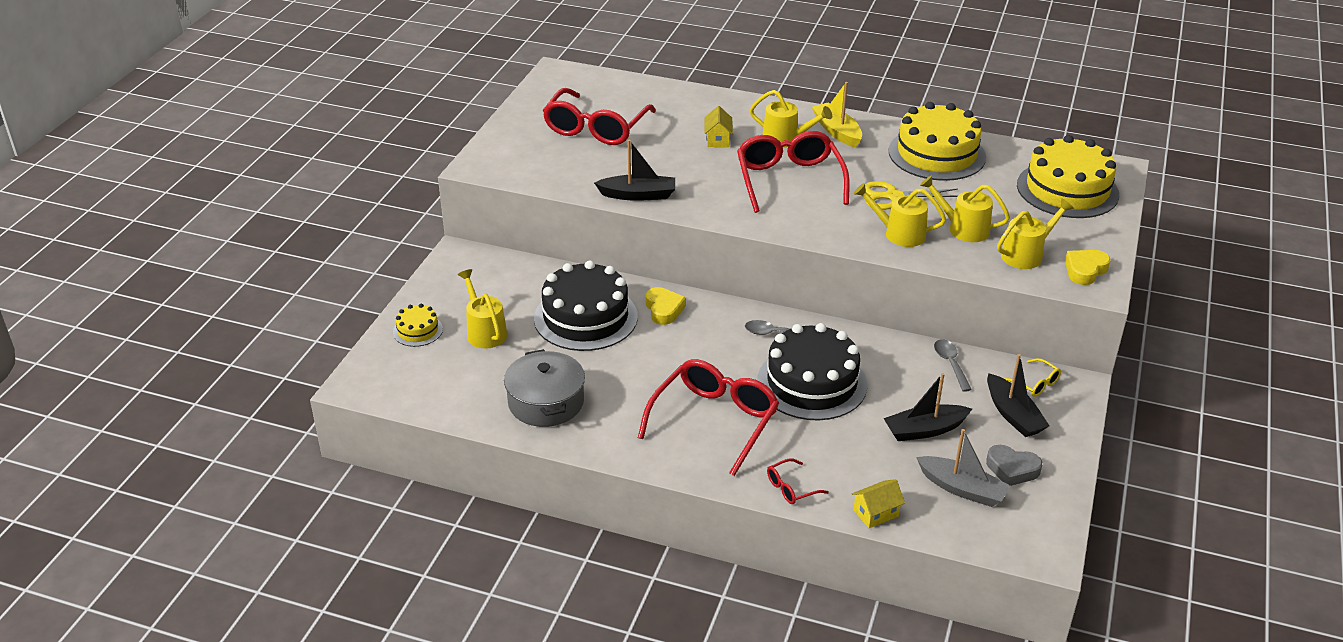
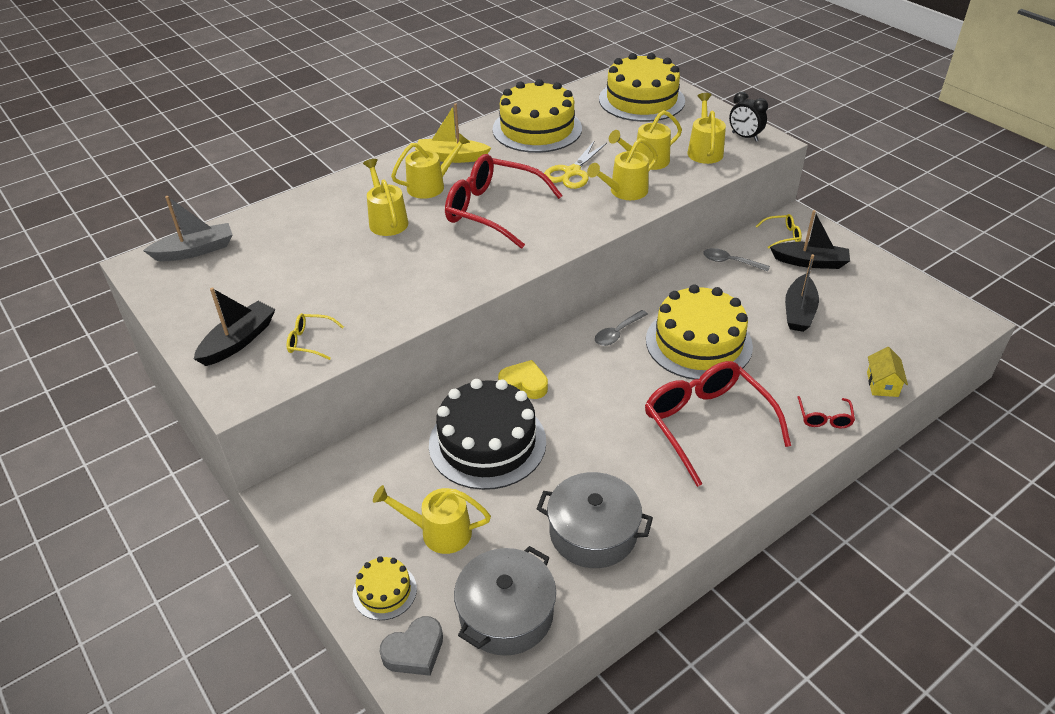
camera: 55 degrees left, 5 degrees up
red glasses [543,88,656,145] -> none
black boat [594,140,675,201] -> black boat moved to [194,287,276,366]
yellow house [705,106,733,147] -> yellow watering can [363,159,408,236]
black cake [757,323,867,421] -> yellow cake [646,284,753,380]
grey boat [916,429,1011,507] -> grey boat moved to [143,196,233,261]
grey heart [986,445,1042,486] -> grey heart moved to [380,616,443,676]
yellow heart [1065,250,1111,285] -> black clock [729,92,768,141]
none -> yellow glasses [287,313,344,360]
none -> grey pot [454,546,556,656]

